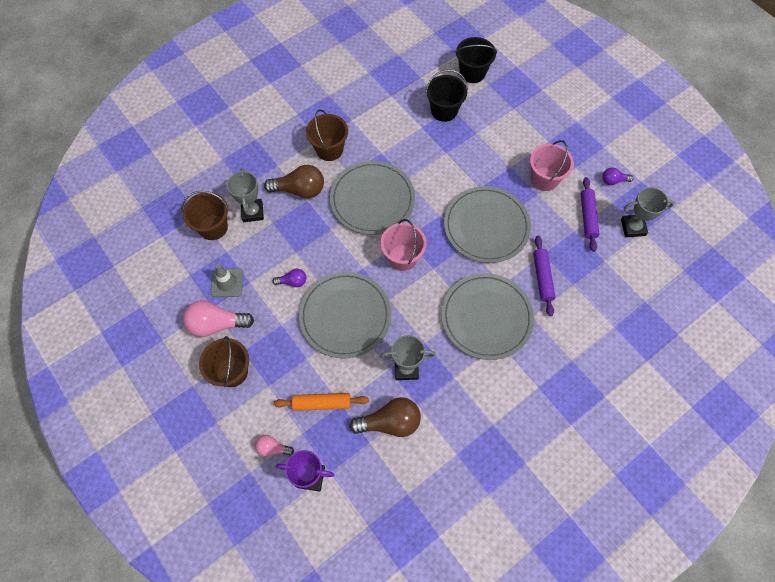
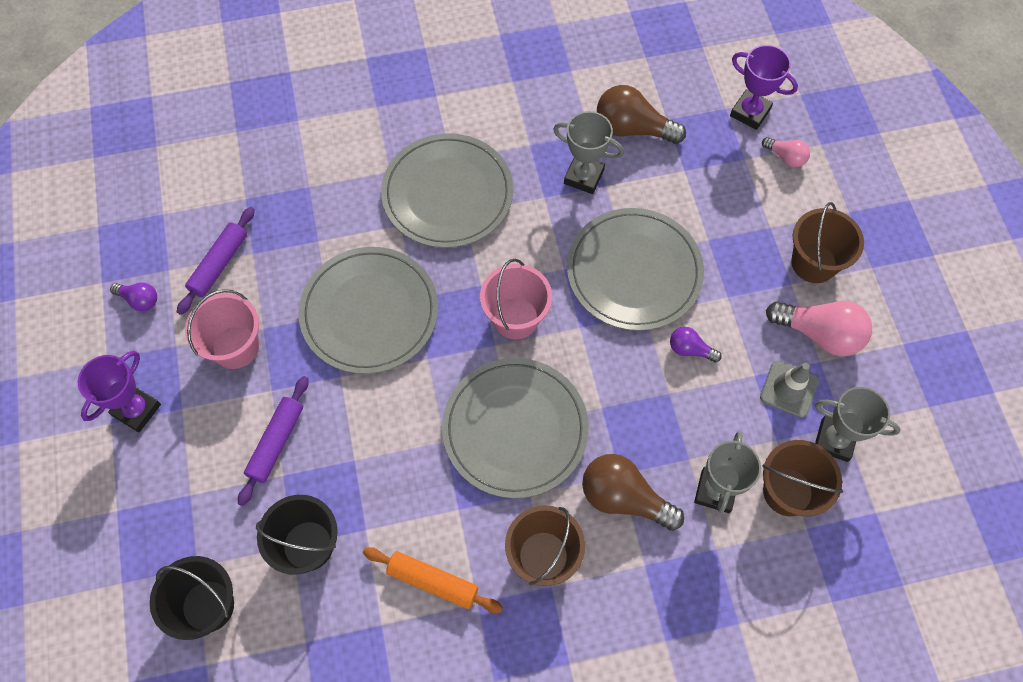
camera: 155 degrees left, 0 degrees up
orange rolling pin [274,393,369,411] -> orange rolling pin moved to [363,547,503,613]
purple rolling pin [533,236,555,316] -> purple rolling pin moved to [238,376,309,506]
grey trophy [621,187,674,237] -> grey trophy moved to [815,387,901,462]
none -> purple trophy [78,351,161,432]

